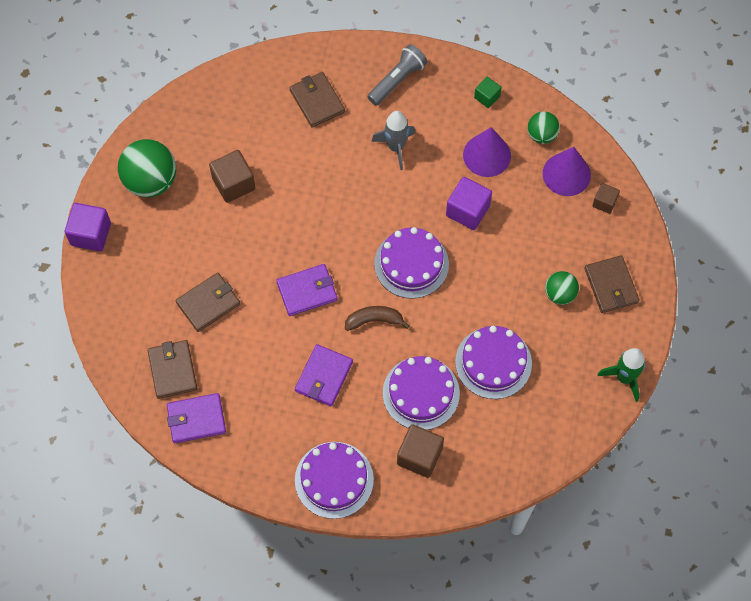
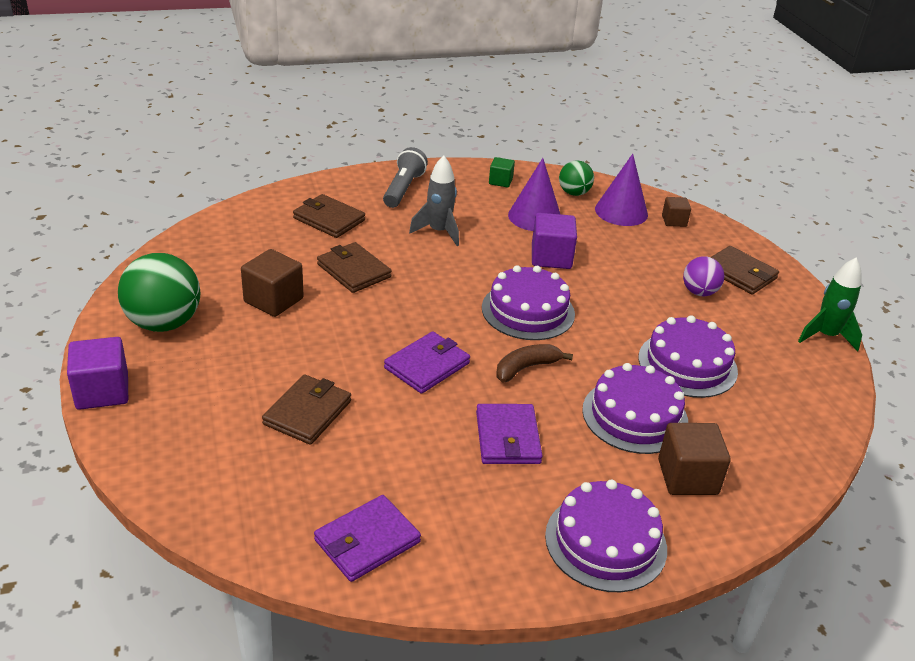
camera: 30 degrees left, 30 degrees down
brown wallet [147,340,197,399] -> brown wallet moved to [317,242,392,293]
green ball [545,271,579,305] -> purple ball [683,256,724,296]

